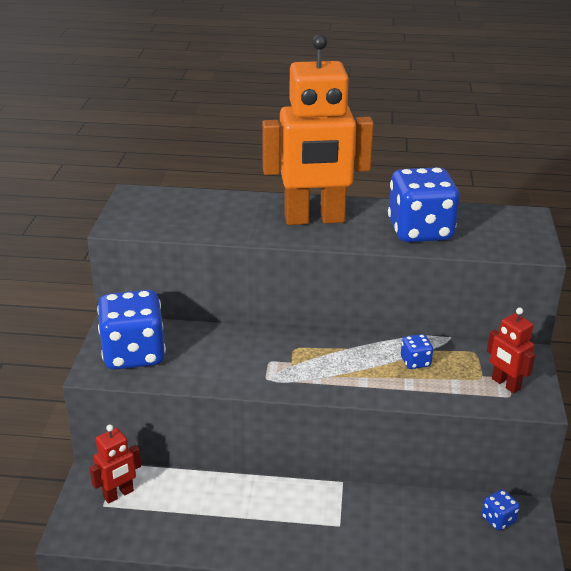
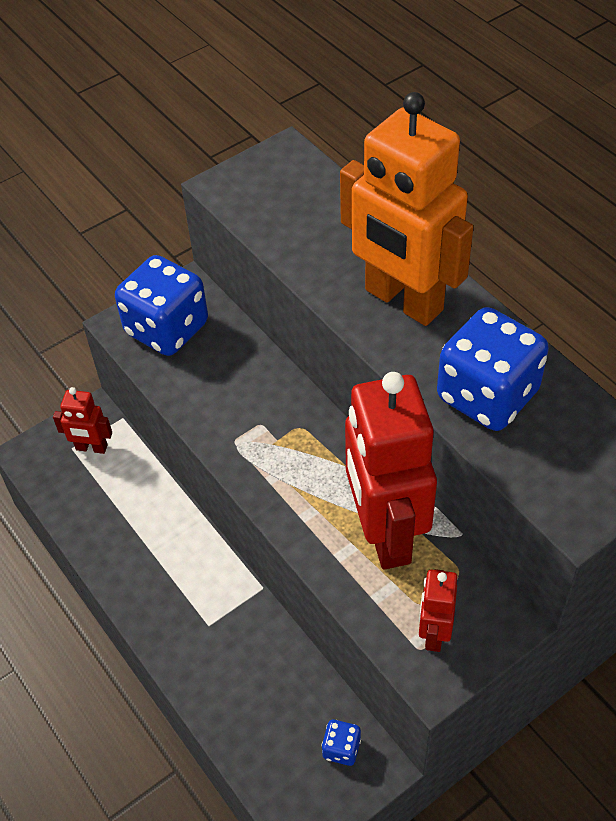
camera: 50 degrees right, 20 degrees up
blue dice [401,334,433,369] -> red robot [345,372,437,570]

